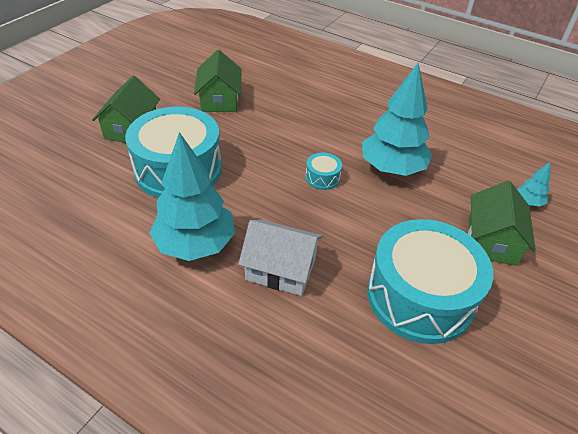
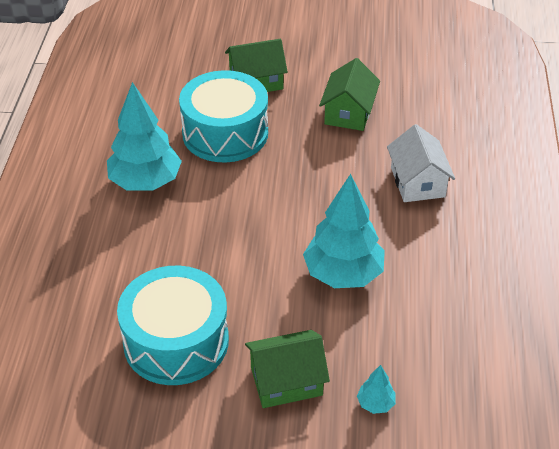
camera: 65 degrees right, 0 degrees up
green house [194,50,242,112] -> green house turned 45 degrees counterclockwise [319,58,380,131]
white house [238,219,323,296] -> white house moved to [387,124,455,202]
turquoise drum [305,153,342,190] -> none

